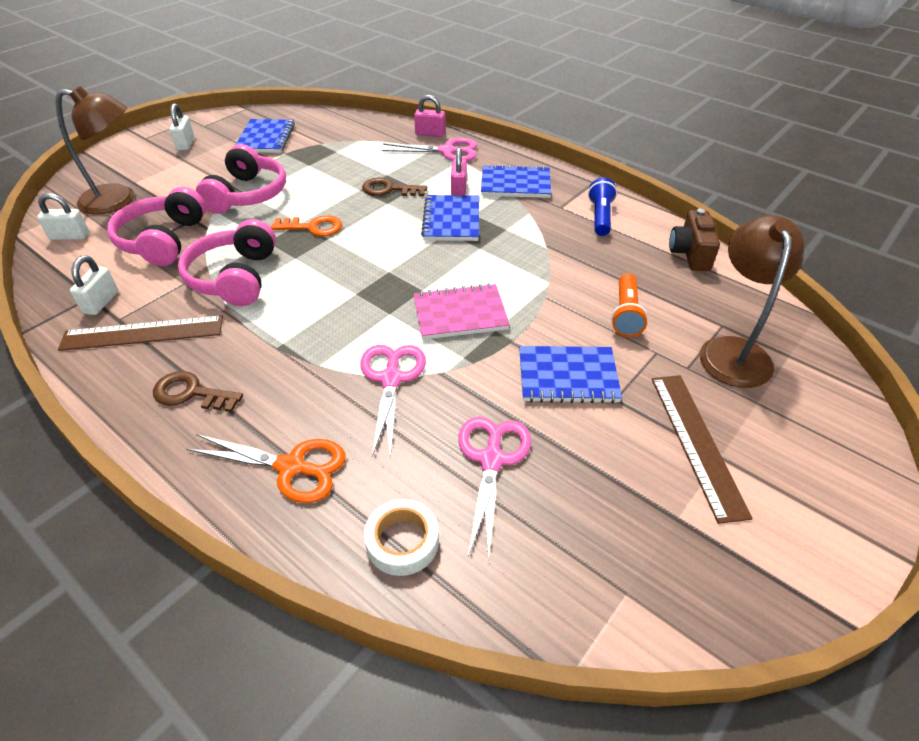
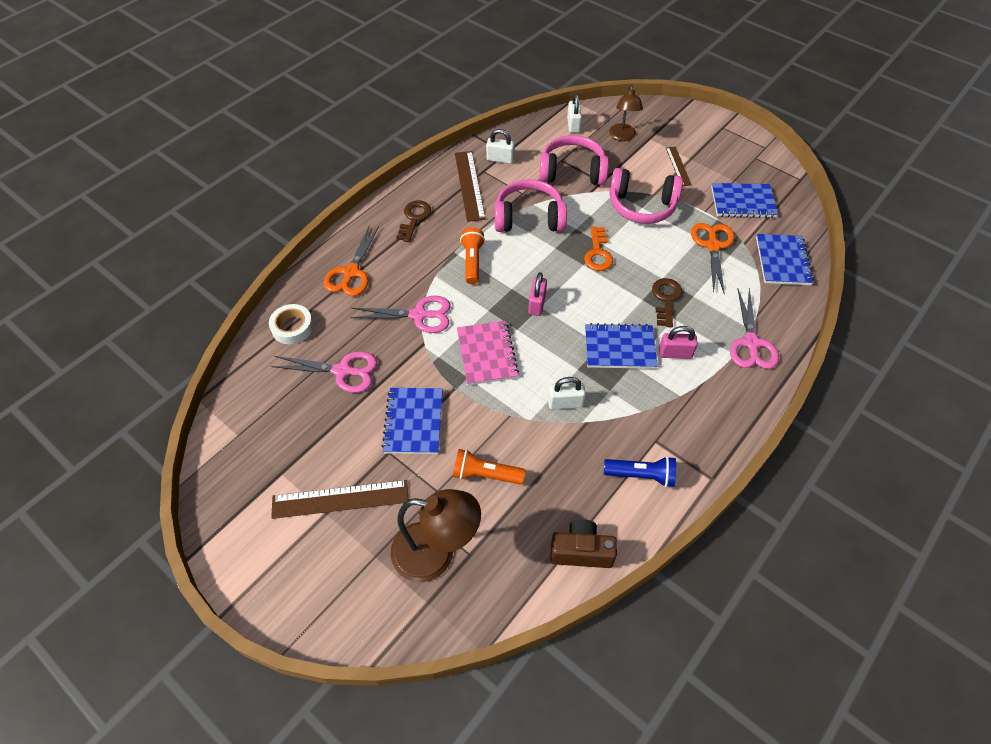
camera: 90 degrees right, 10 degrees up
brown lamp [55,86,134,215] -> brown lamp [609,86,643,141], size x0.64
white padlock [170,103,194,150] -> white padlock moved to [548,377,586,409]
pink padlock [414,95,446,137] -> pink padlock moved to [528,272,547,316]
blue notebook [481,164,551,198] -> blue notebook moved to [756,234,814,285]
none -> orange flashlight [460,227,485,284]
none -> brown ruler [666,147,692,186]
none -> orange scissors [691,223,734,295]

